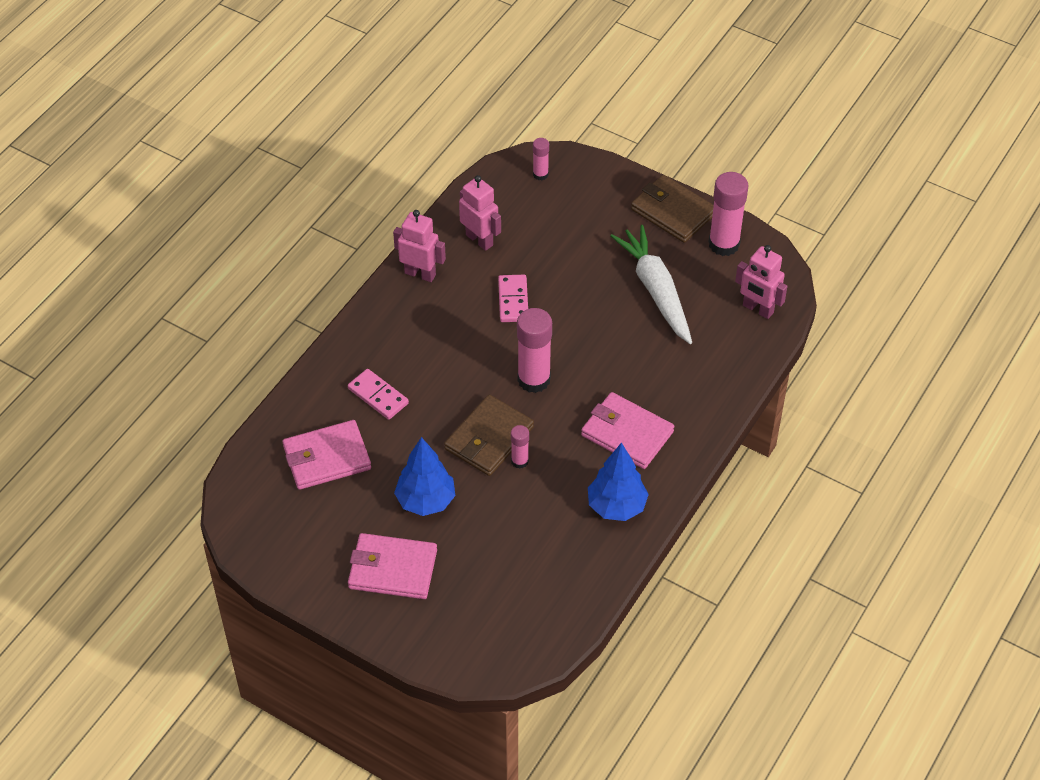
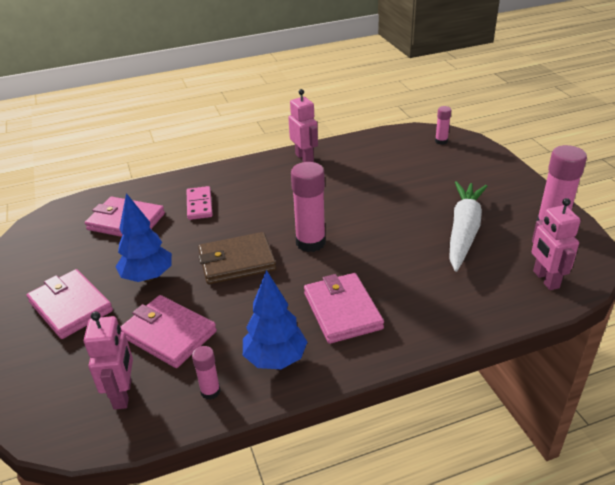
camera: 40 degrees right, 15 degrees down
pink robot [459,175,501,251] -> pink robot moved to [84,312,133,410]
pink domino [498,275,528,322] -> none
pink glue stick [511,425,529,469] -> pink glue stick moved to [192,346,221,400]
brown wallet [631,175,714,243] -> none
none -> pink wallet [121,295,217,368]

